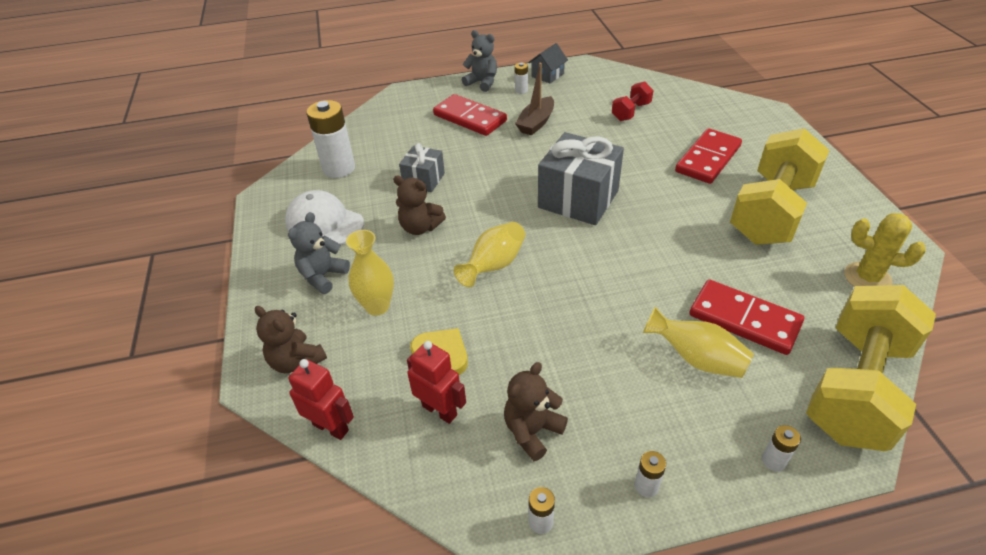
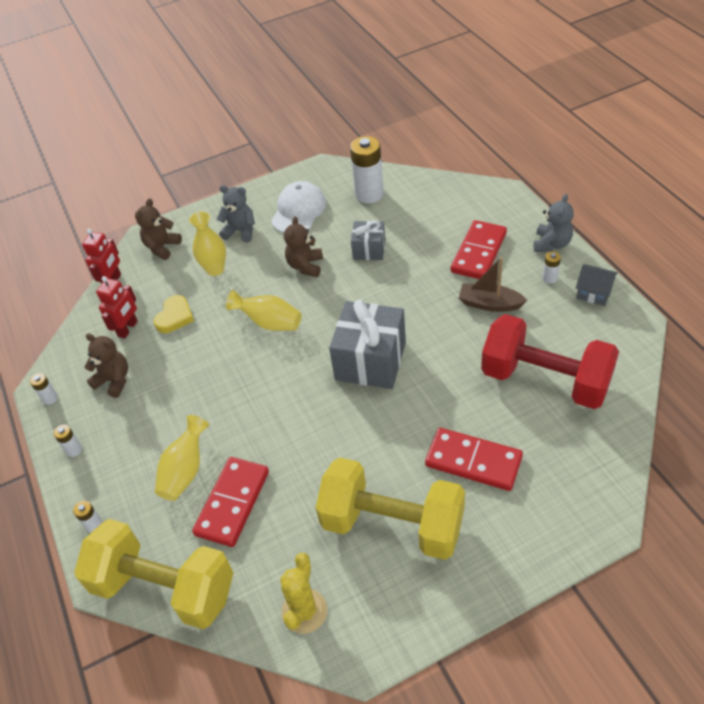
camera: 80 degrees right, 5 degrees up
red dumbbell [612,82,653,121] -> red dumbbell [481,314,619,409], size x2.22

